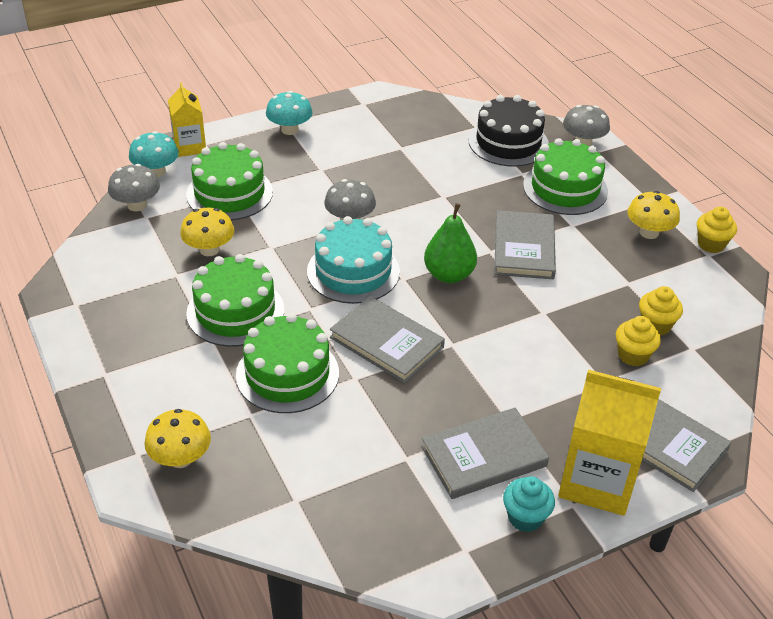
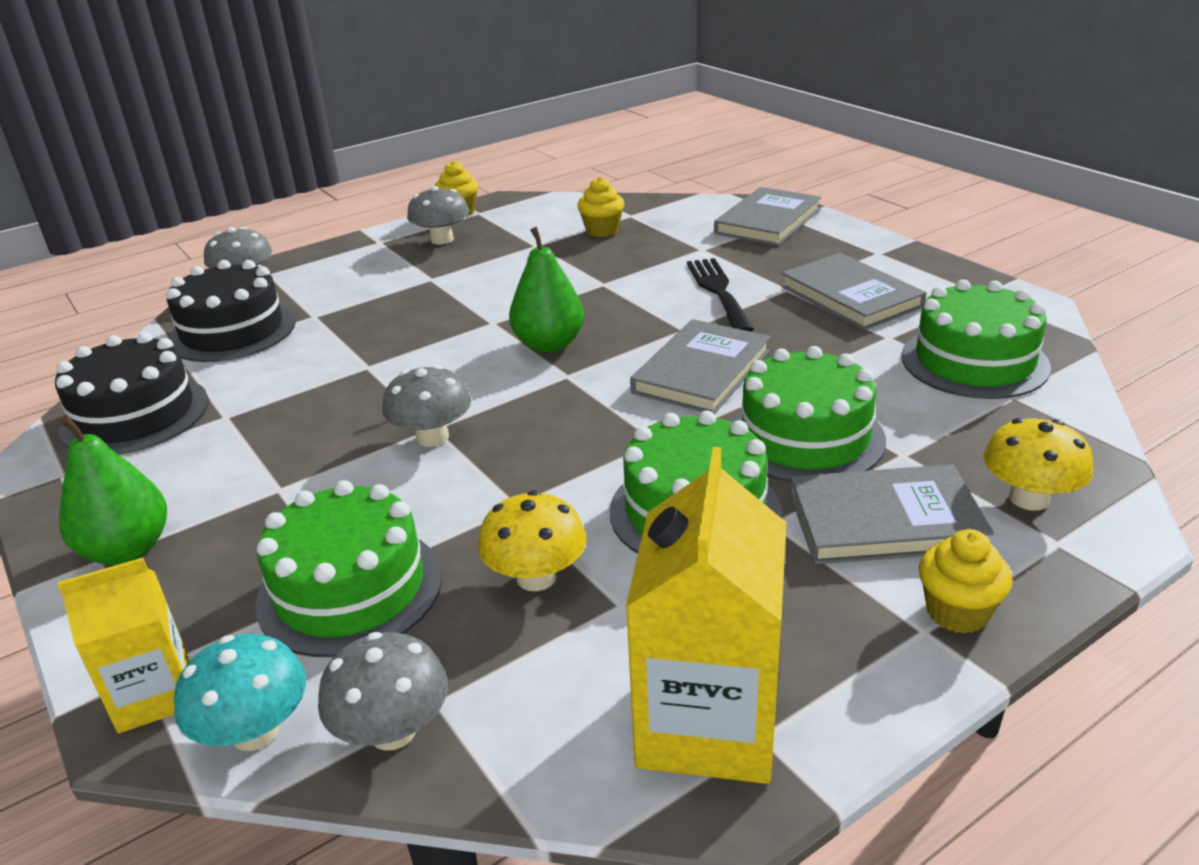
camera: 95 degrees left, 10 degrees down
turquoise mushroom [266,91,313,135] -> green pear [59,416,167,565]
turquoise cake [307,216,400,304] -> none
grey book [494,210,556,279] -> grey book moved to [790,464,994,564]
turquoise cupcake [503,476,555,532] -> none
green cake [523,138,608,215] -> green cake moved to [901,279,1051,399]
yellow carton [558,370,661,516] -> yellow carton moved to [626,447,786,784]
yellow cupcake [616,316,661,366] -> yellow cupcake moved to [919,529,1013,634]
yellow mushroom [627,191,680,239] -> grey mushroom [407,186,469,244]
none -> black cake [55,332,209,455]
none -> black fork [687,258,754,332]

